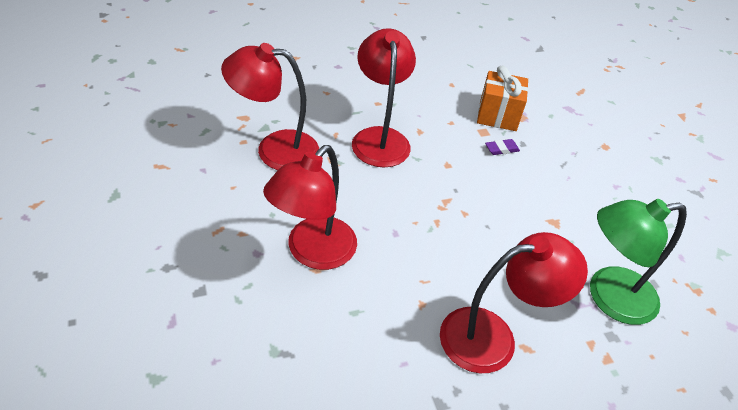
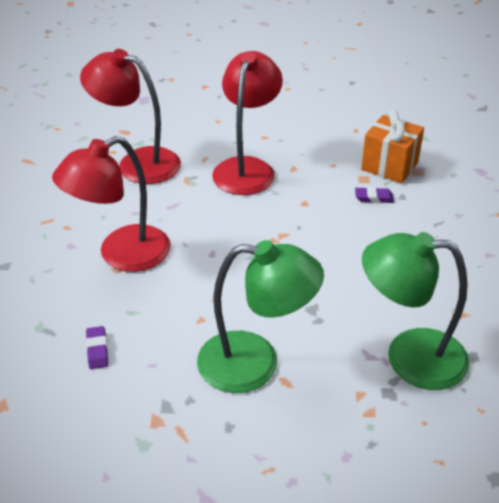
camera: 25 degrees right, 5 degrees down
red lamp [440,232,588,373] -> green lamp [197,240,324,393]
none -> purple eraser [86,326,108,369]

